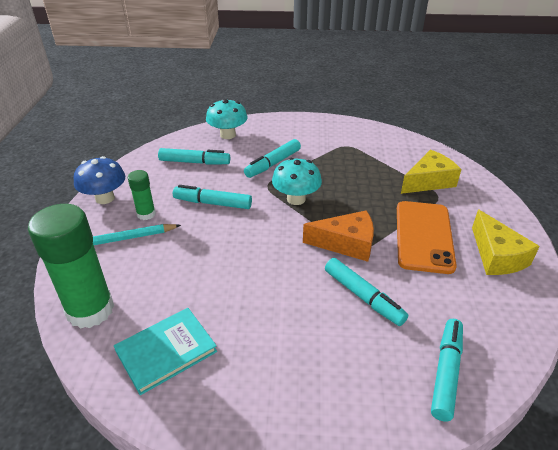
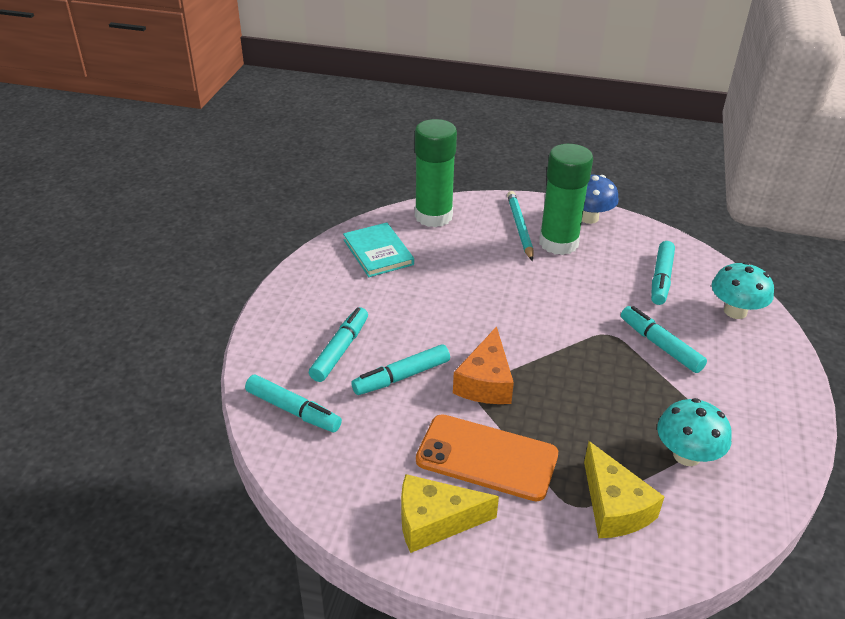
camera: 100 degrees right, 0 degrees up
green glue stick [128,170,156,220] -> green glue stick [539,144,593,255], size x2.02
turquoise marker [173,185,252,209] -> turquoise marker moved to [309,307,368,382]
turquoise mushroom [272,158,322,205] -> turquoise mushroom moved to [657,398,732,466]

